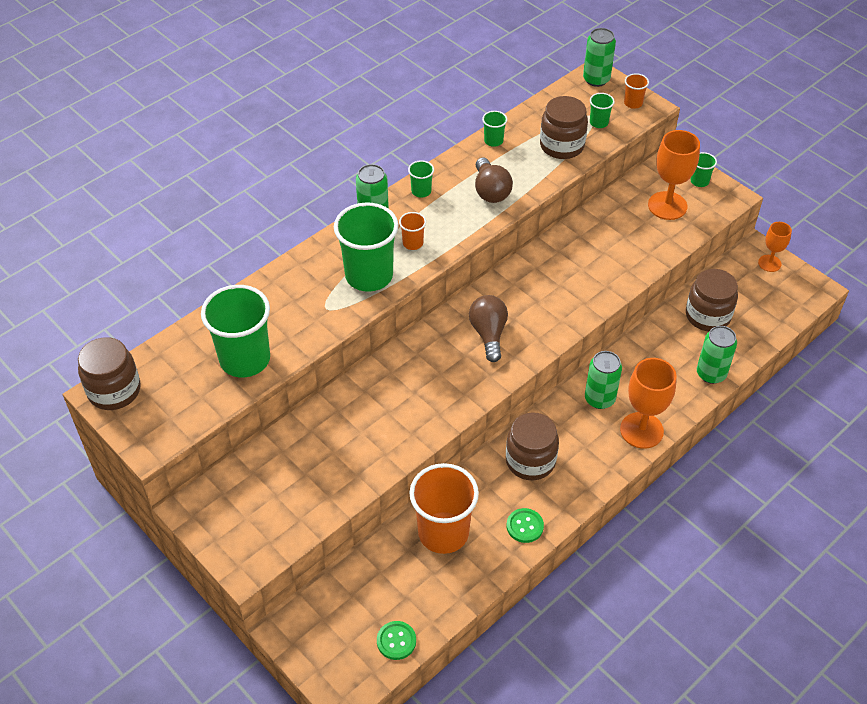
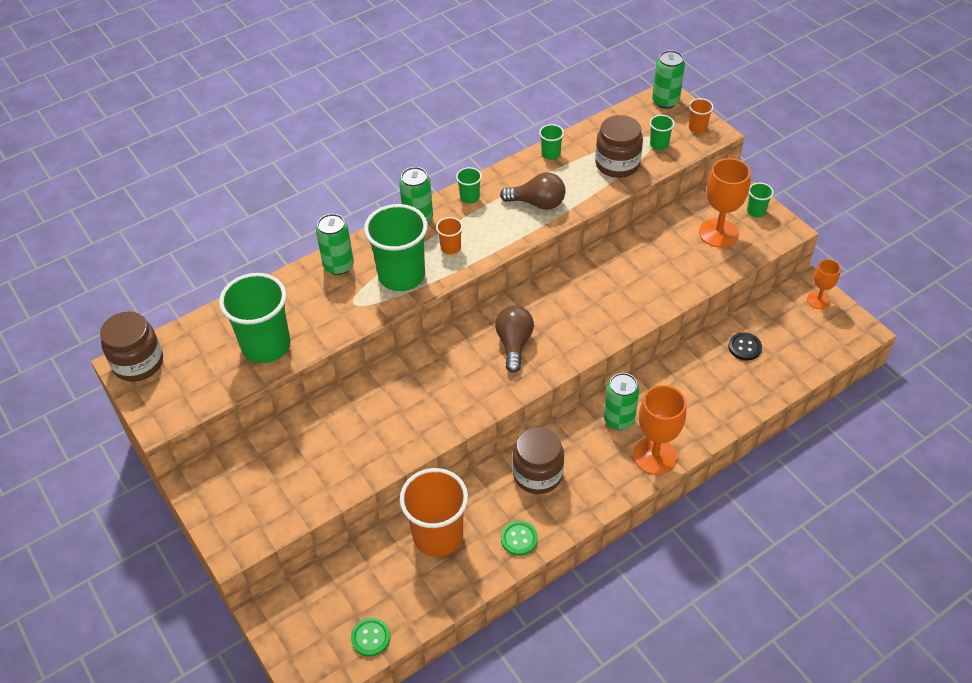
camera: 10 degrees right, 0 degrees up
brown light bulb [475,158,513,203] -> brown light bulb turned 75 degrees counterclockwise [500,172,565,210]
brown jar [686,269,738,331] -> black button [728,332,762,360]
green can [697,326,737,384] -> green can moved to [316,214,354,275]

